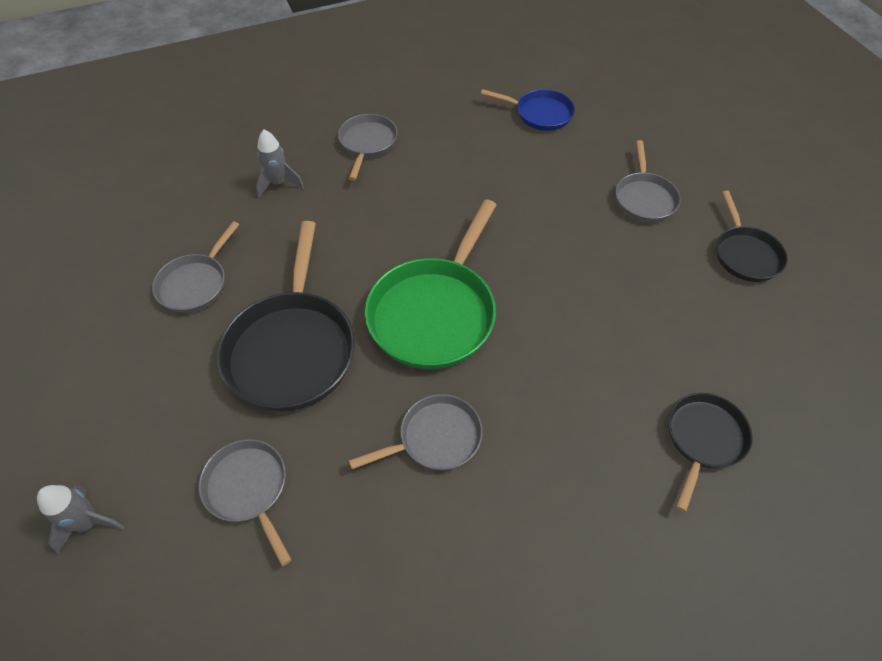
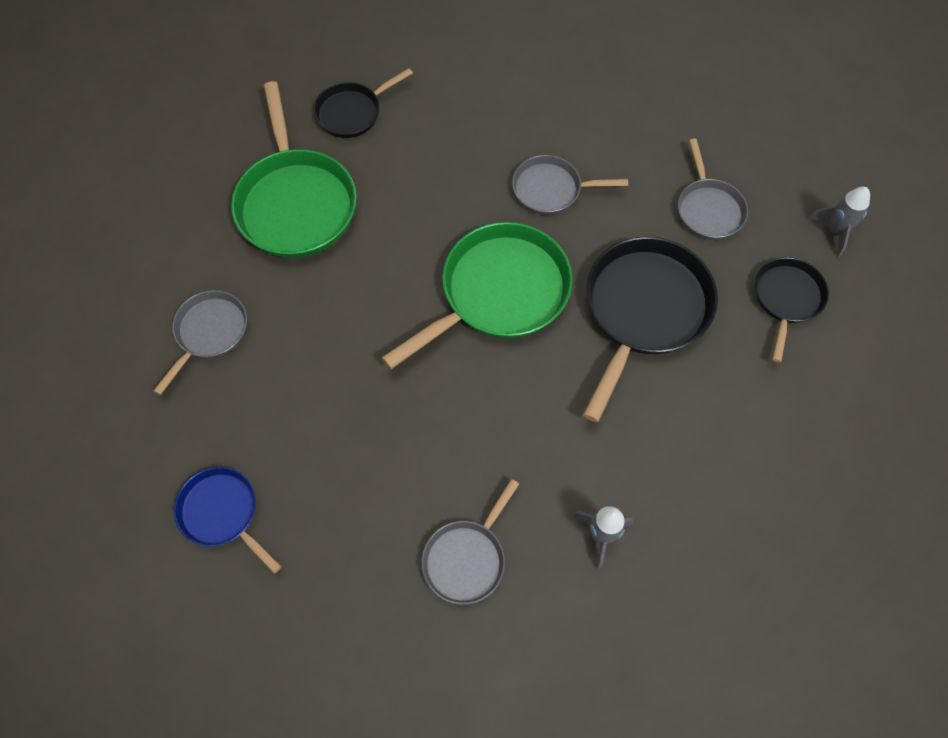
camera: 155 degrees left, 10 degrees up
grey pan [152,221,239,313] -> none
black pan [716,191,787,282] -> black pan moved to [755,257,829,363]
none -> green pan [231,81,357,258]

